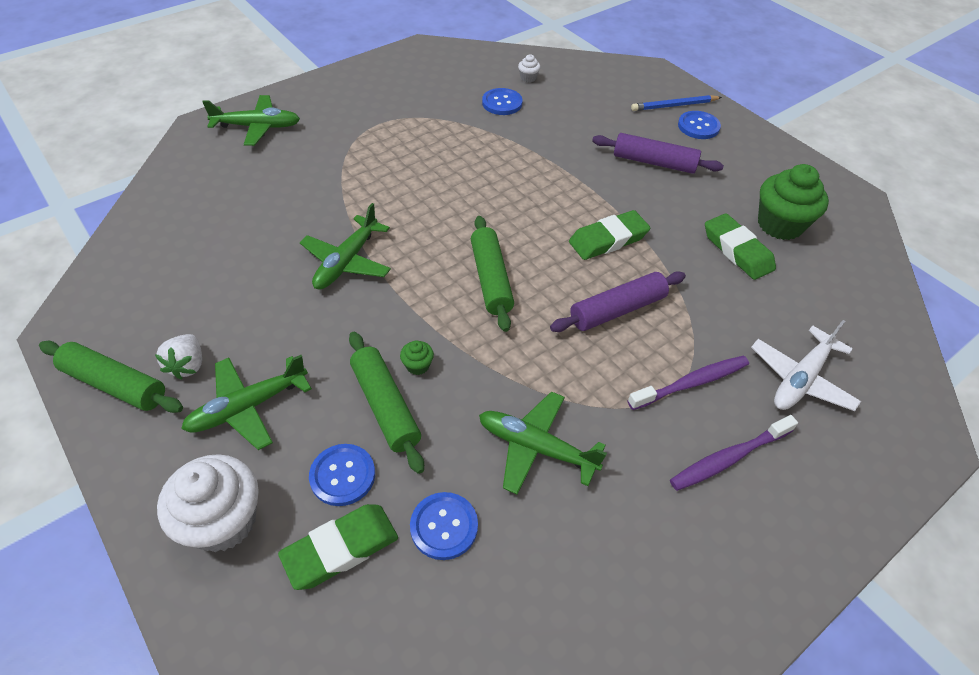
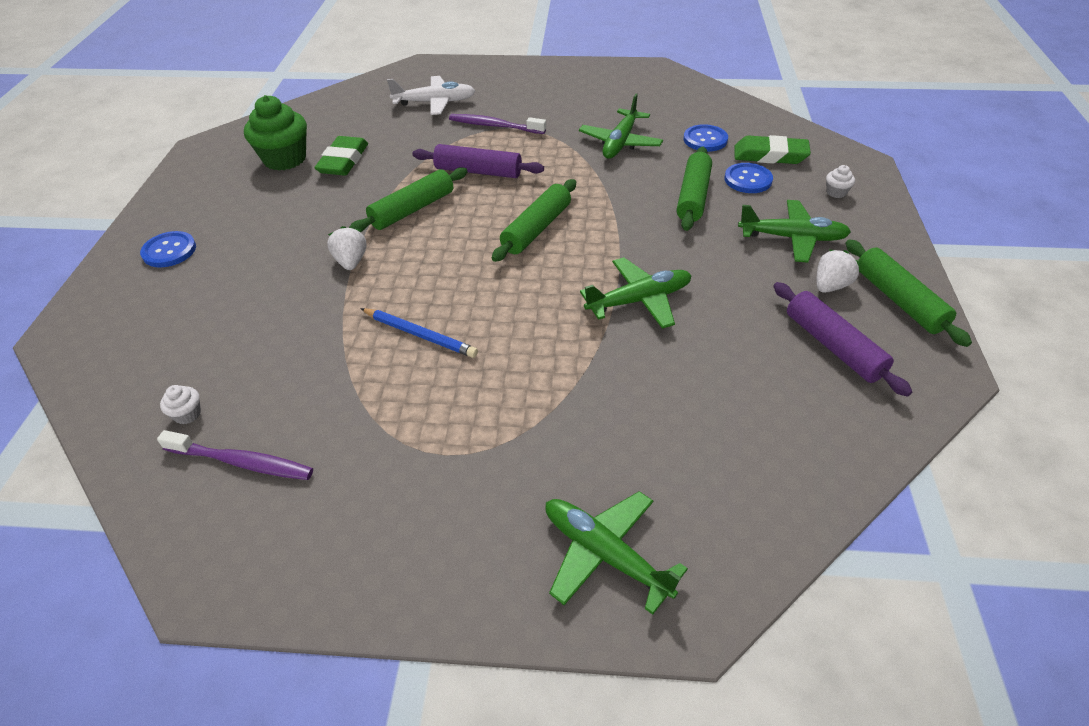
camera: 135 degrees left, 5 degrees down
white cupcake [157,454,259,552] -> white cupcake [826,165,855,198], size x0.43
green cupcake [400,340,434,375] -> none
green plane [479,392,607,495] -> green plane turned 45 degrees clockwise [579,94,663,159]
blue button [482,88,523,115] -> none
green eraser [569,210,650,260] -> green rolling pin [349,167,468,232]
purple rolling pin [592,133,724,174] -> purple rolling pin moved to [773,282,912,397]
blue pencil [631,95,722,111] -> blue pencil moved to [360,308,478,358]
purple toothbrush [670,415,798,491] -> purple toothbrush moved to [157,430,313,480]
none -> white strawberry [327,226,366,270]

